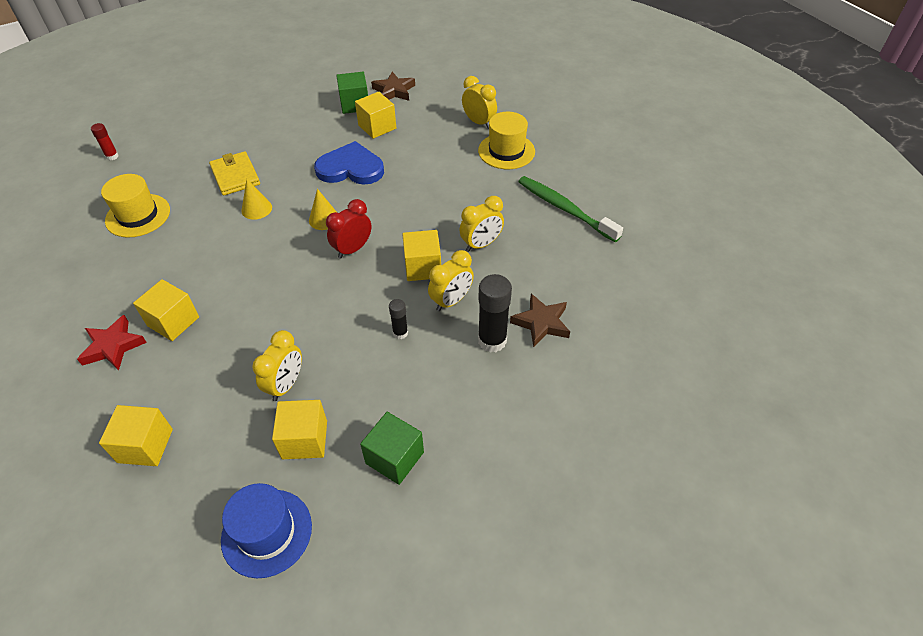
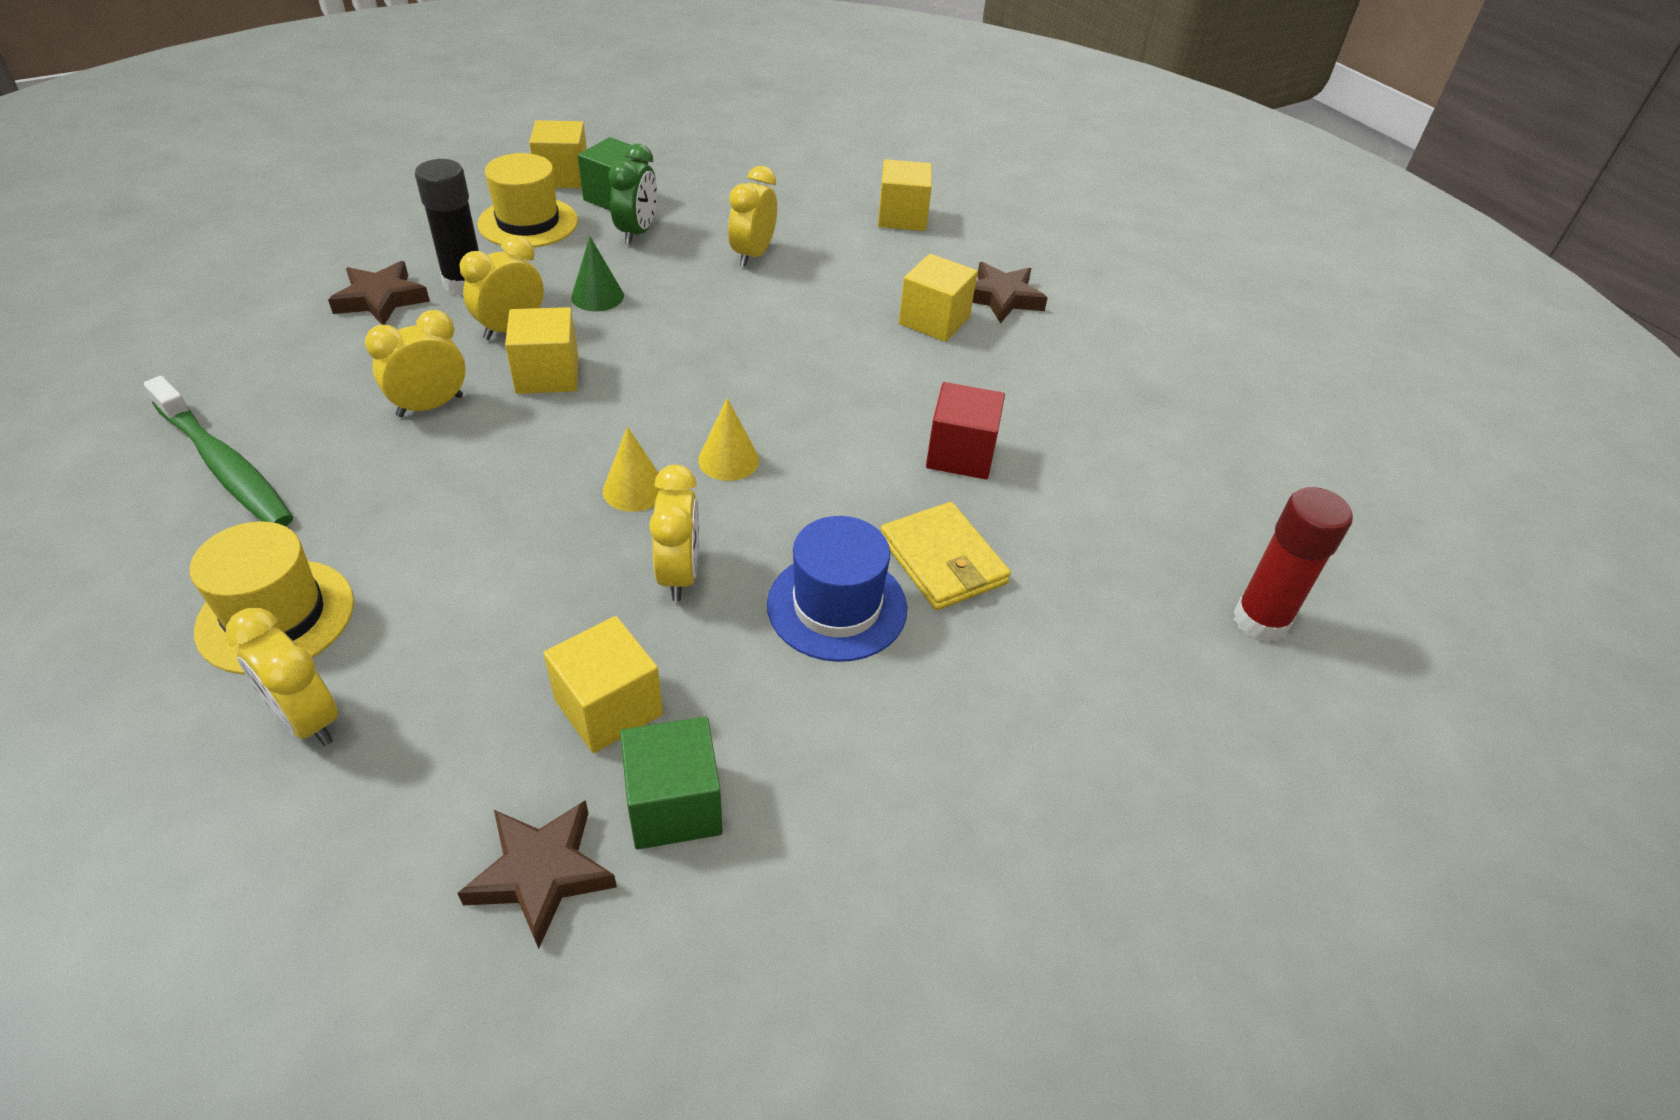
camera: 175 degrees right, 5 degrees down
red star [77,315,147,371] -> brown star [972,262,1047,324]
red glue stick [91,123,119,160] -> red glue stick [1233,487,1353,642], size x1.86
yellow hat [101,174,170,238] -> yellow hat moved to [477,153,578,248]
blue hat [221,483,312,578] -> blue hat moved to [767,516,907,662]
yellow cone [241,179,272,220] -> yellow cone moved to [603,427,663,512]
yellow cube [272,400,327,459] -> yellow cube moved to [529,120,587,188]
blue heart [314,141,384,185] -> yellow clock [649,465,699,601]
red clock [326,199,372,259] -> none
black glue stick [389,299,408,339] -> green cone [571,237,624,311]
none -> green clock [609,144,657,245]
none -> red cube [926,382,1005,479]

